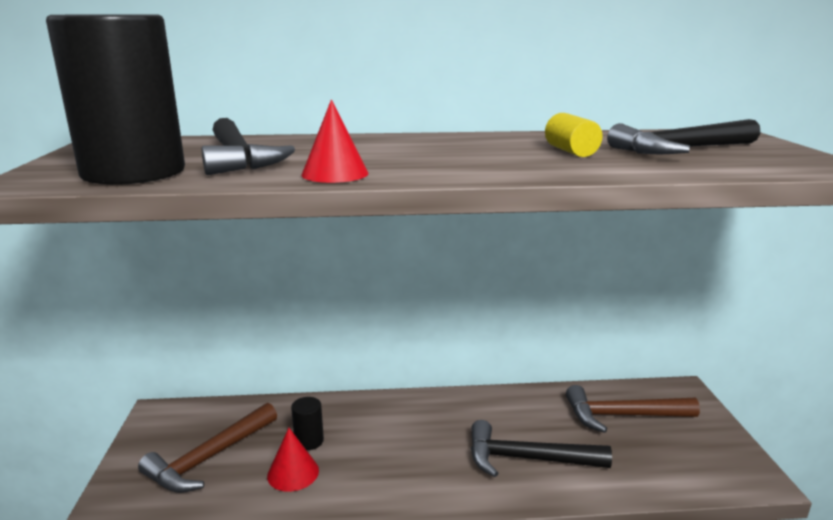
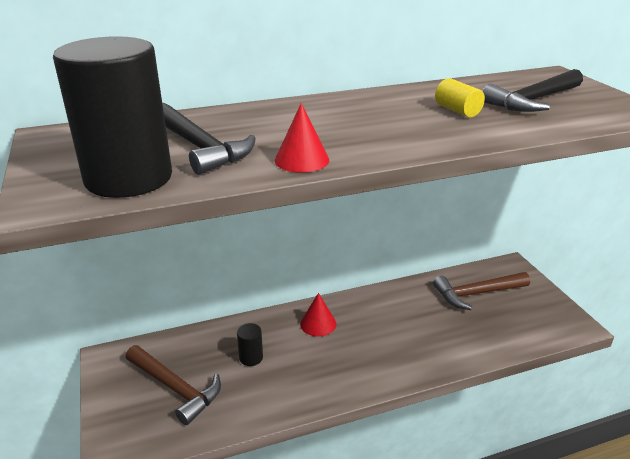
camera: 15 degrees left, 10 degrees up
brown hammer [138,403,277,493] -> brown hammer turned 75 degrees counterclockwise [126,345,221,425]
red cone [267,428,319,492] -> red cone moved to [300,293,336,336]
black hammer [471,420,612,477] -> none

